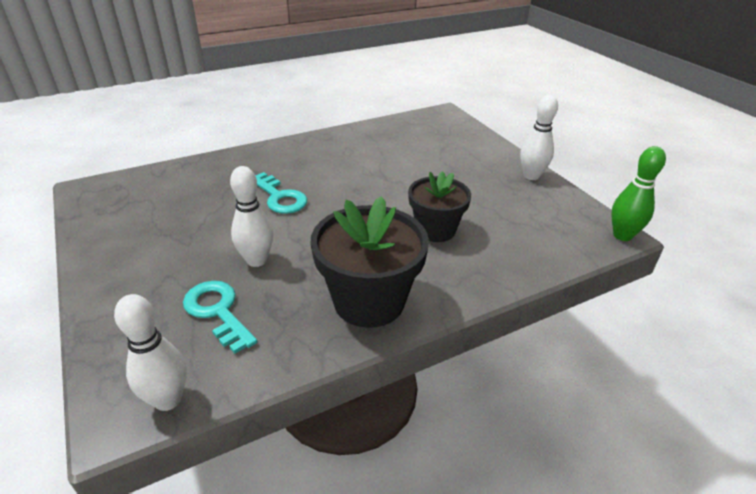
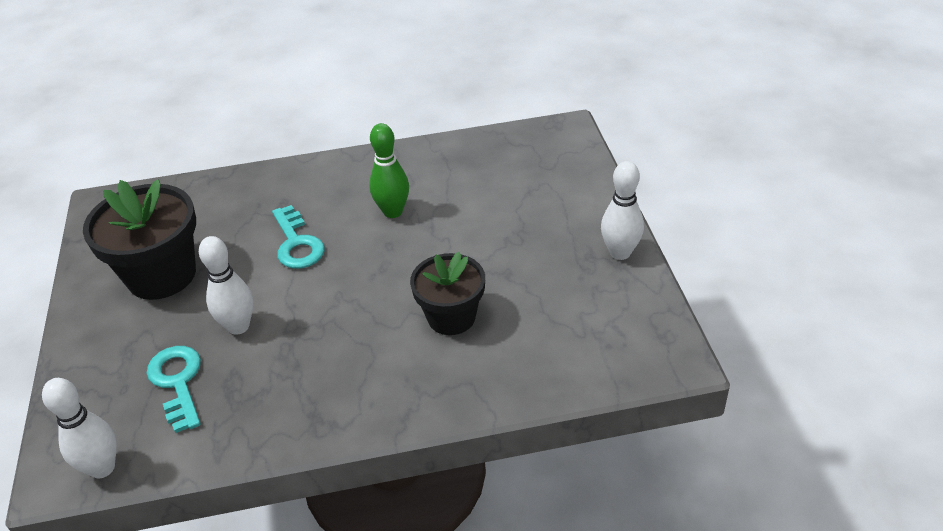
camera: 20 degrees right, 5 degrees up
black flower pot [311,196,429,328] -> black flower pot moved to [83,179,196,300]
green bowling pin [611,146,666,241] -> green bowling pin moved to [369,123,409,218]

